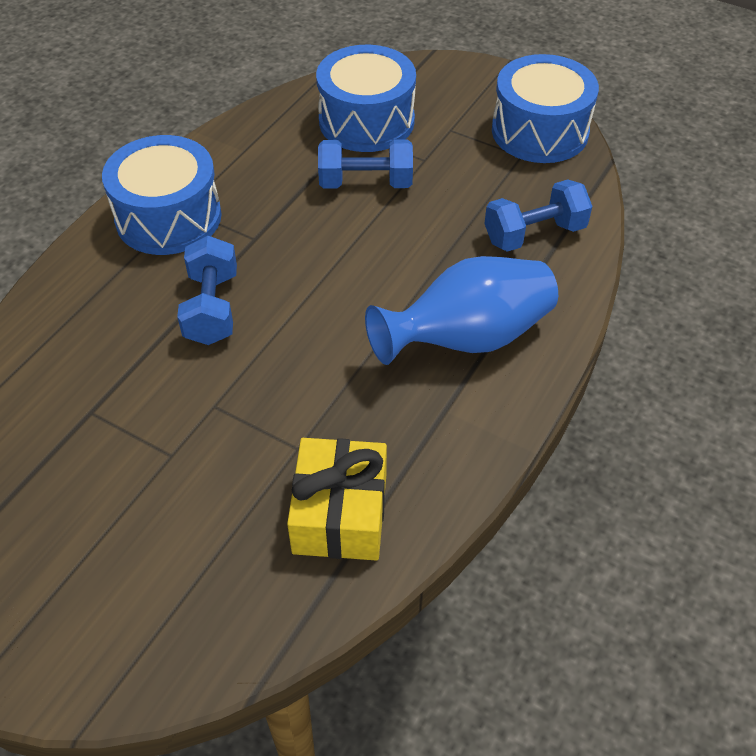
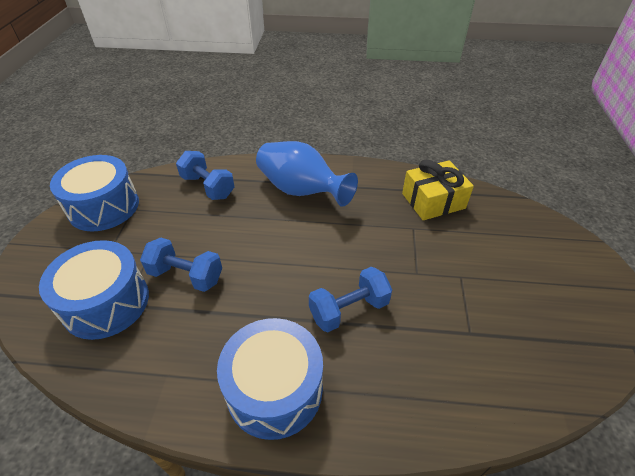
camera: 115 degrees left, 5 degrees down
blue dumbbell [318,140,413,189] -> blue dumbbell turned 45 degrees counterclockwise [140,237,222,292]

